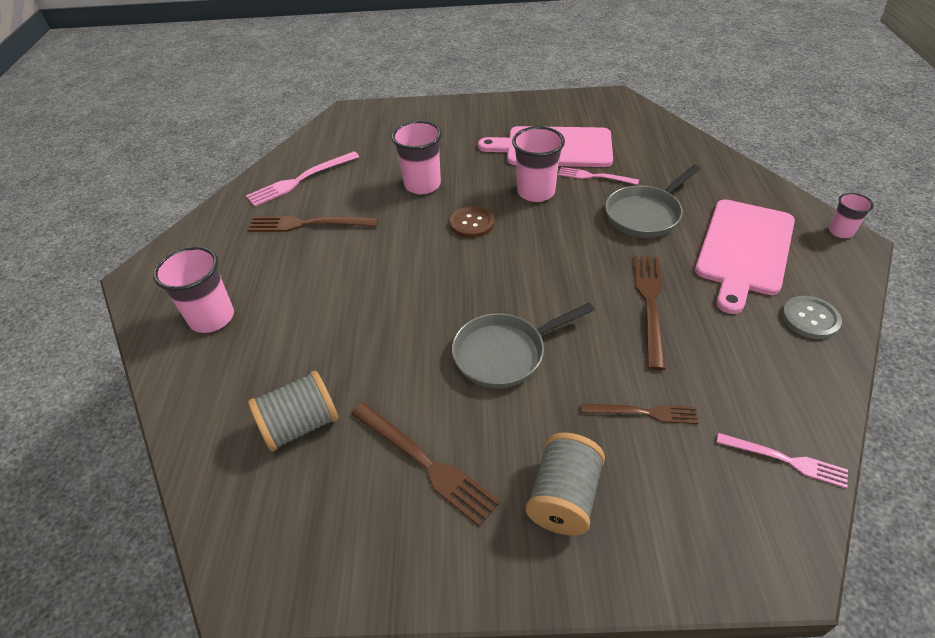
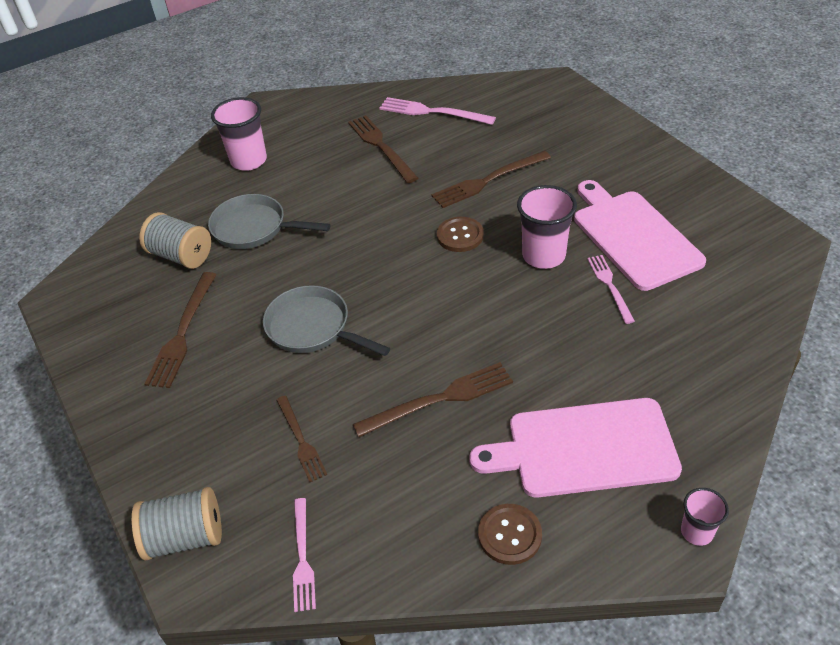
camera: 60 degrees right, 0 degrees up
pink cup [391,121,442,194] -> brown fork [431,151,551,208]
grey spool [526,433,605,536] -> grey spool moved to [131,487,222,561]
grey pan [605,165,700,238] -> grey pan moved to [208,194,331,249]
grey button [782,296,842,339] -> brown button [478,504,542,565]

